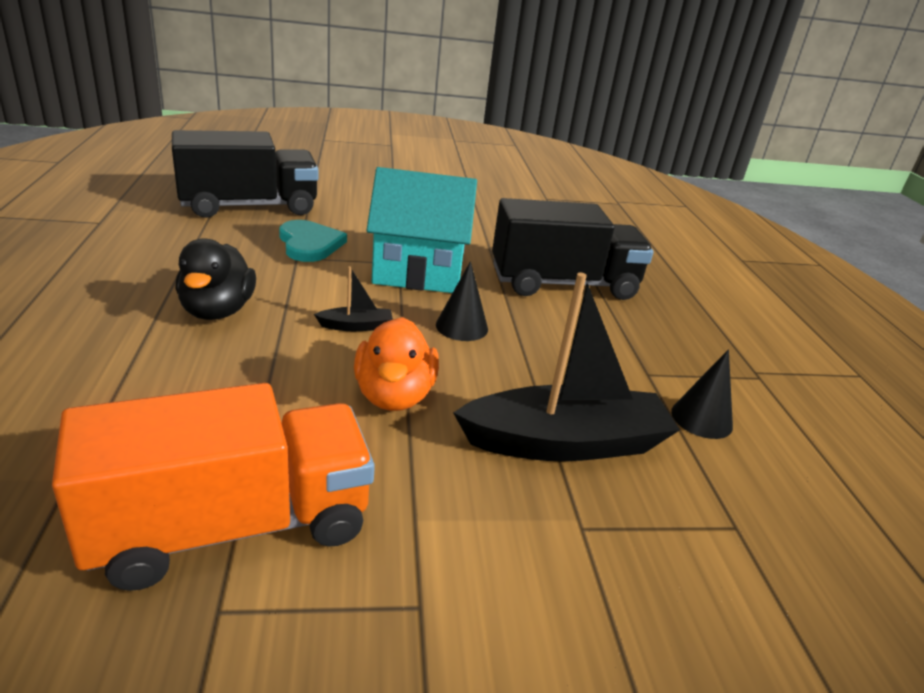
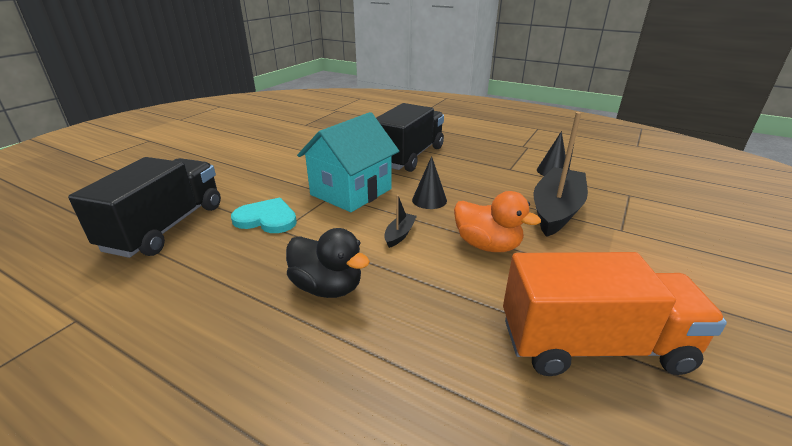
camera: 50 degrees left, 0 degrees up
orange truck [52,383,375,591] -> orange truck turned 75 degrees clockwise [503,252,727,376]

